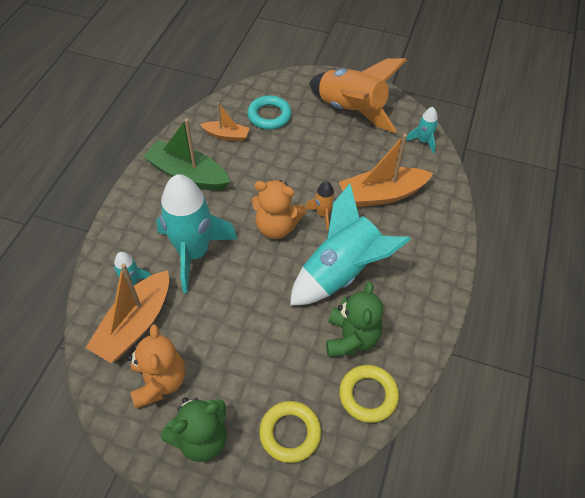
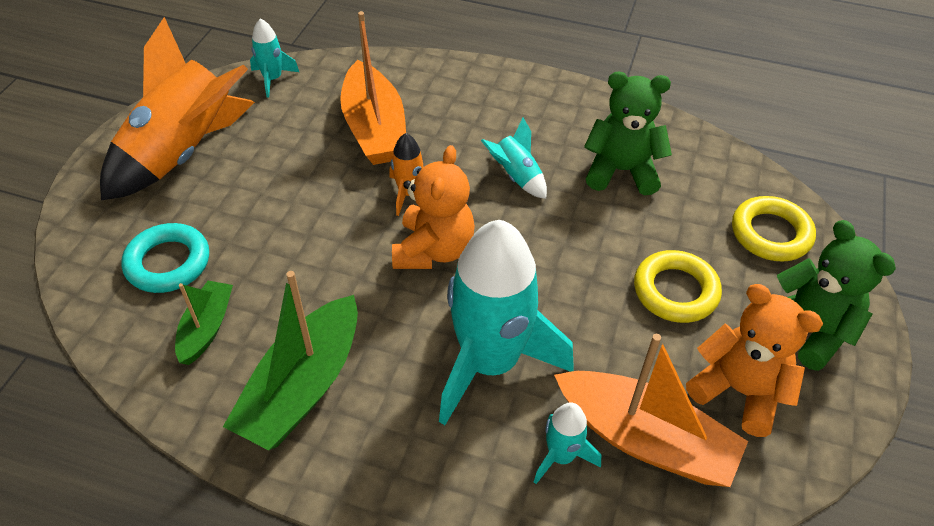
camera: 90 degrees left, 5 degrees down
orange teddy bear [127,324,185,409] -> orange teddy bear turned 45 degrees clockwise [686,284,823,437]
orange boat [200,102,250,142] -> green boat [175,281,233,365]
turquoise rocket [290,183,411,305] -> turquoise rocket [481,118,547,199], size x0.45
yellow ring [339,365,399,423] -> yellow ring moved to [634,250,722,323]

